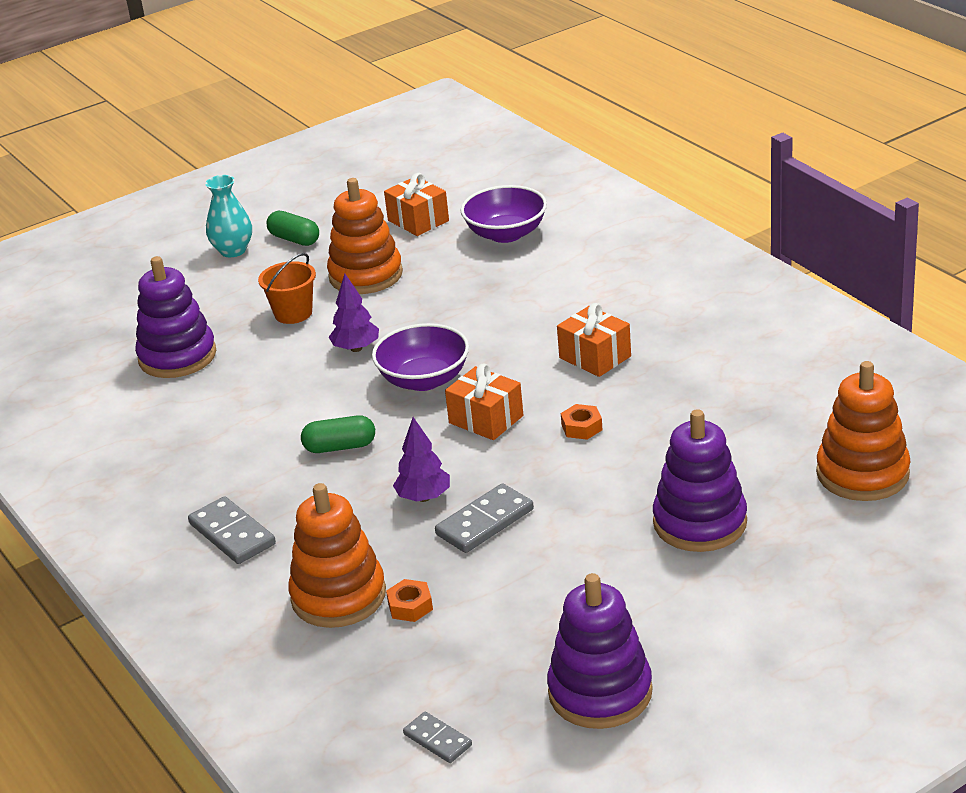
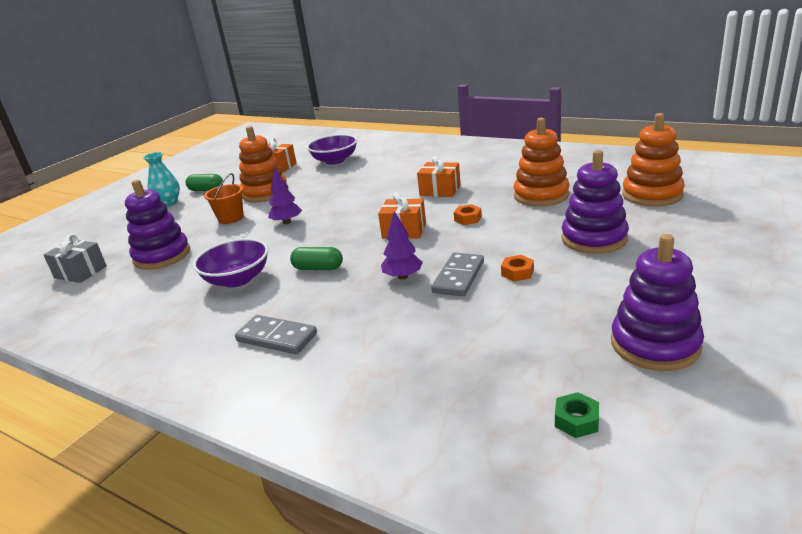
camera: 25 degrees left, 5 degrees down
orange stacking toy [288,483,386,628] -> orange stacking toy moved to [514,118,570,207]
green capsule [301,415,375,453] -> green capsule turned 45 degrees clockwise [290,247,343,270]
purple bowl [372,323,469,391] -> purple bowl moved to [193,238,268,288]
orange nut [386,579,433,622] -> orange nut moved to [501,255,534,281]
grey domino [403,712,472,763] -> green nut [555,392,599,438]
none -> grey gift [43,234,107,283]

